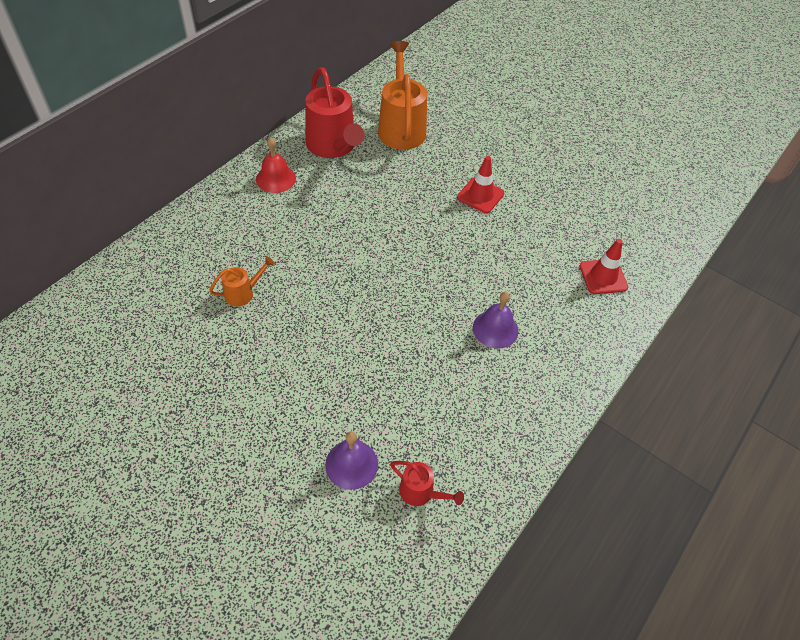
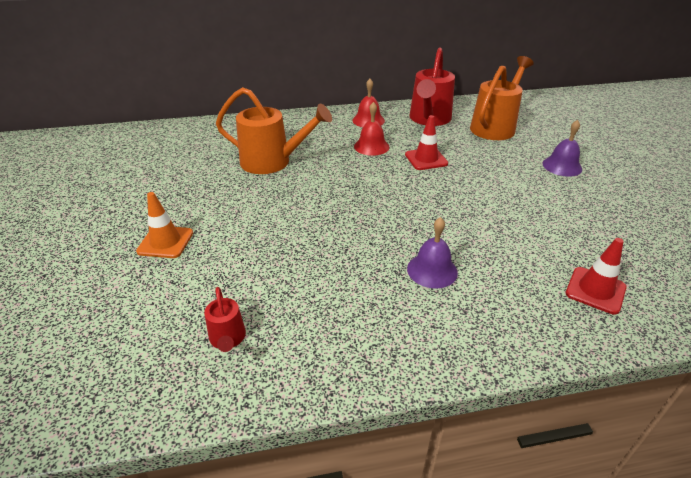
camera: 45 degrees right, 15 degrees down
orange watering can [209,256,275,306] -> orange watering can [216,87,332,174], size x2.09
purple bell [325,431,378,490] -> purple bell moved to [542,120,582,177]
red traffic cone [457,156,504,213] -> red traffic cone moved to [405,115,448,170]
none -> orange traffic cone [136,192,193,258]
none -> red bell [354,102,389,156]

